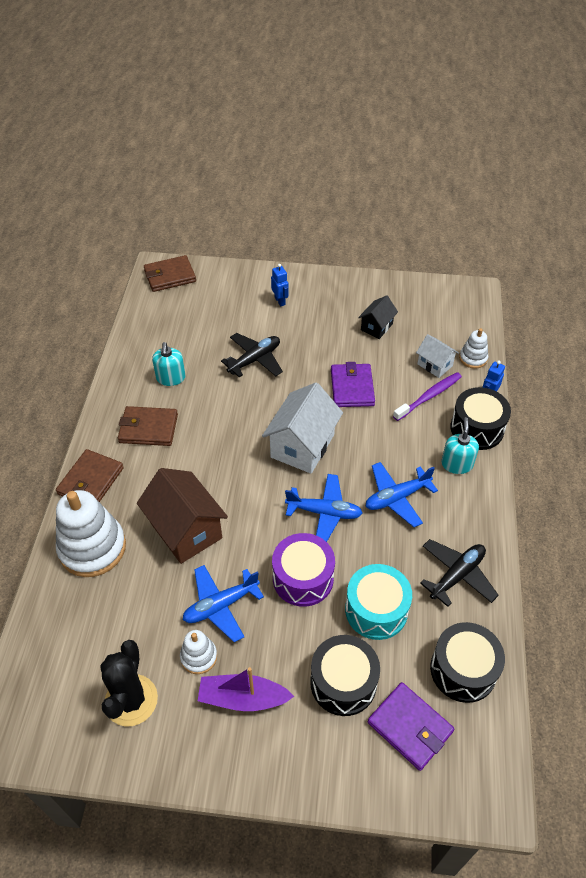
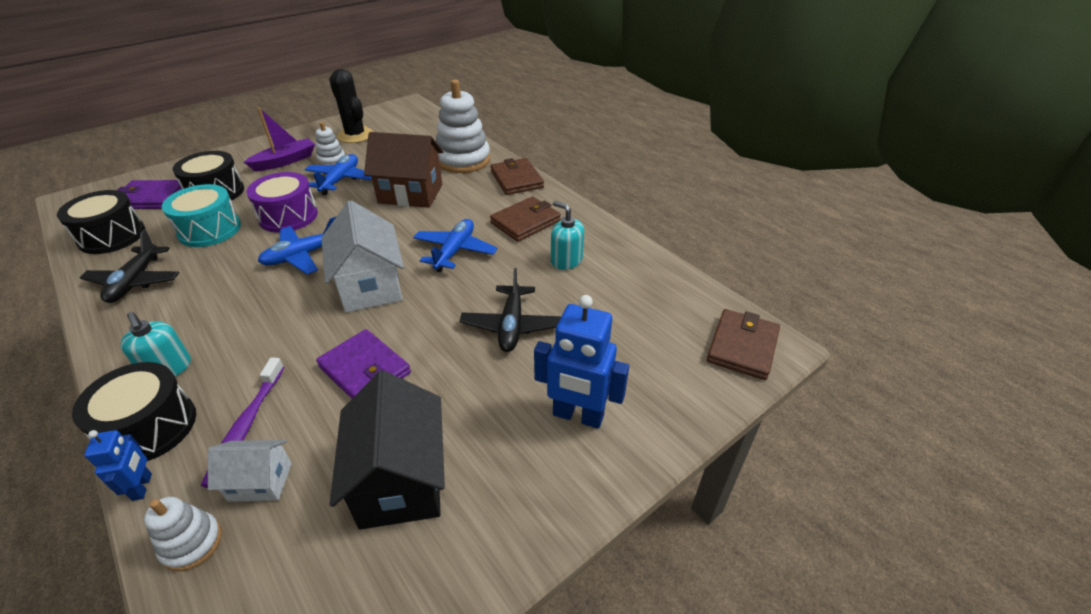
camera: 135 degrees right, 10 degrees down
blue robot [271,264,289,306] -> blue robot [534,295,629,429], size x1.88
black house [358,295,398,339] -> black house [330,371,445,530], size x1.83
blue plane [365,462,438,527] -> blue plane moved to [413,219,497,272]

